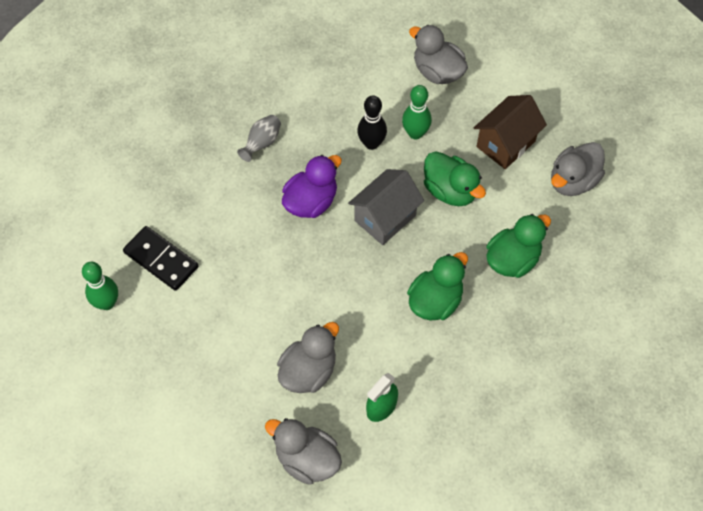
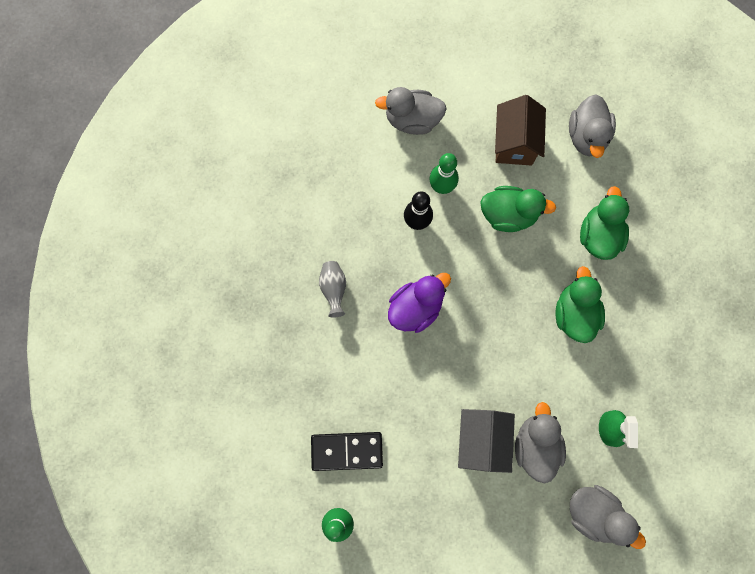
camera: 40 degrees left, 15 degrees up
grey duck [265,418,342,485] -> grey duck turned 135 degrees counterclockwise [570,485,646,549]
purple duck [282,155,342,218] -> purple duck turned 45 degrees clockwise [388,273,451,333]
grey house [348,169,424,245] -> grey house moved to [458,409,515,473]

